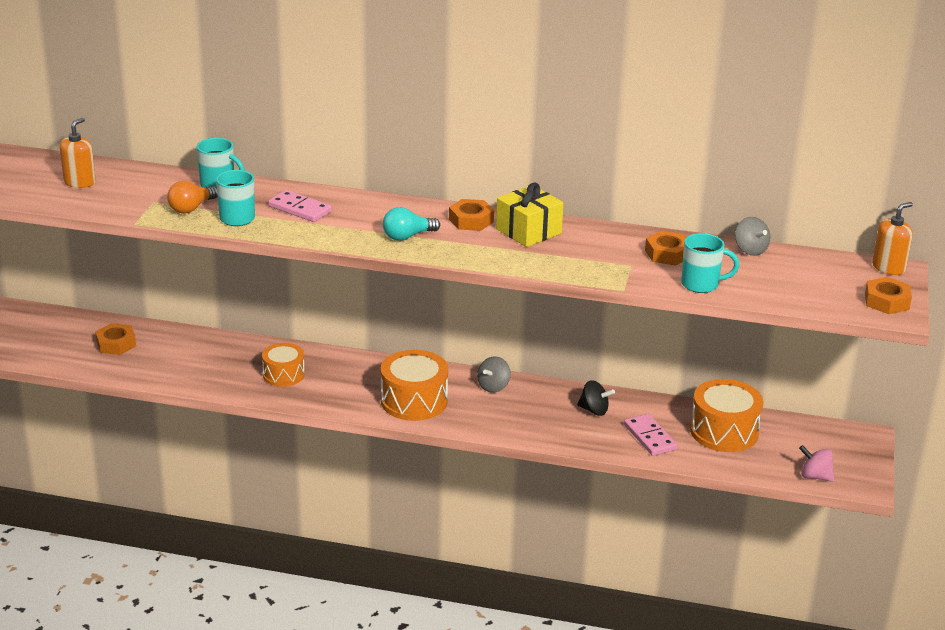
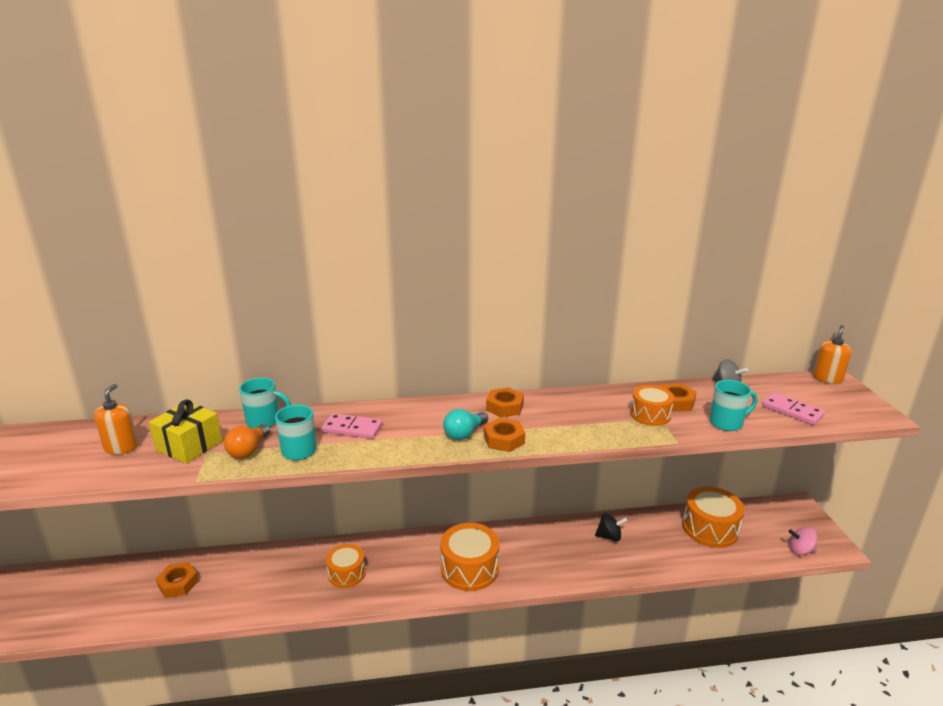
camera: 20 degrees left, 5 degrees down
grey spinning top [477,357,511,392] -> none
yellow gift [496,183,564,247] -> yellow gift moved to [149,399,223,464]
pink domino [624,414,677,456] -> pink domino moved to [762,392,825,425]
orange nut [865,277,912,314] -> orange nut moved to [484,418,525,452]
none -> orange drum [630,385,674,426]

